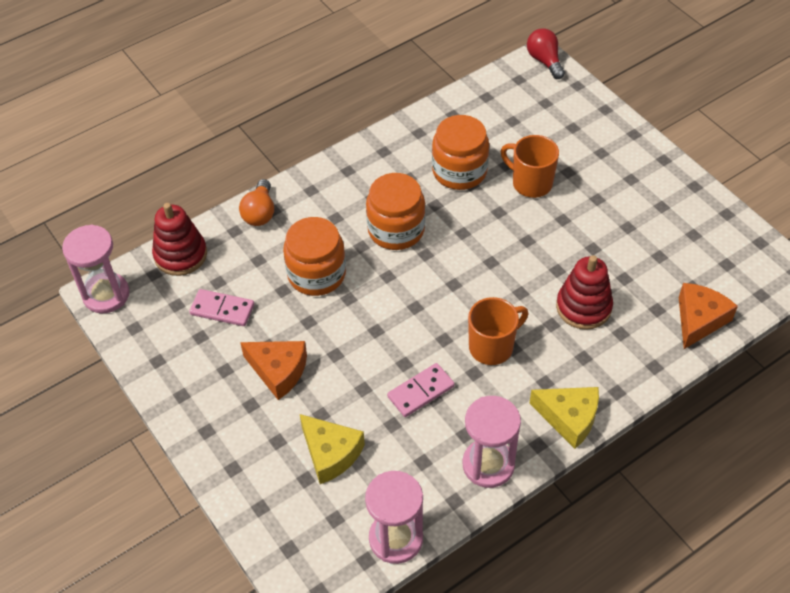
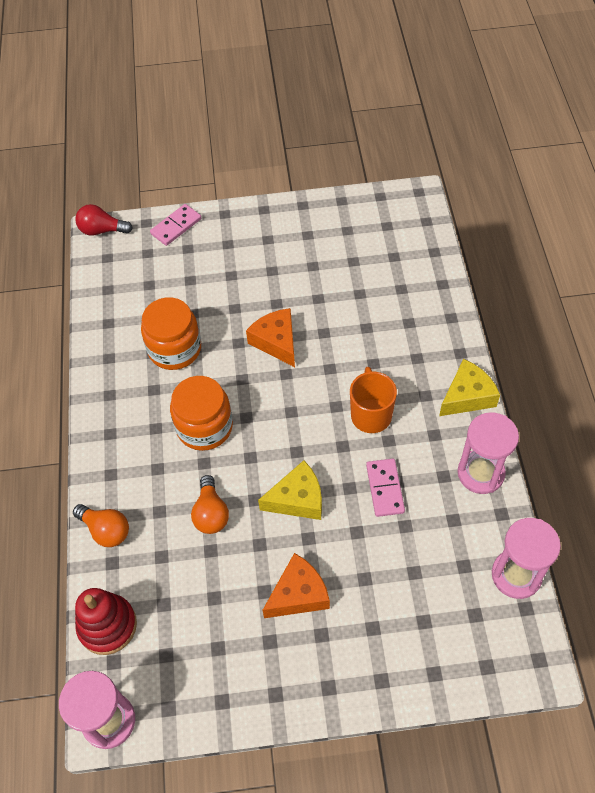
camera: 60 degrees left, 5 degrees up
pink domino [189,289,254,326] -> pink domino moved to [150,204,201,246]
orange jar [283,217,346,296] -> orange light bulb [191,475,229,534]
yellow cheese [300,414,365,484] -> yellow cheese moved to [258,460,322,520]
orange mug [501,135,559,198] -> none
red stacking toy [556,255,613,330] -> none
orange cheese [679,283,738,349] -> orange cheese moved to [246,308,295,367]

